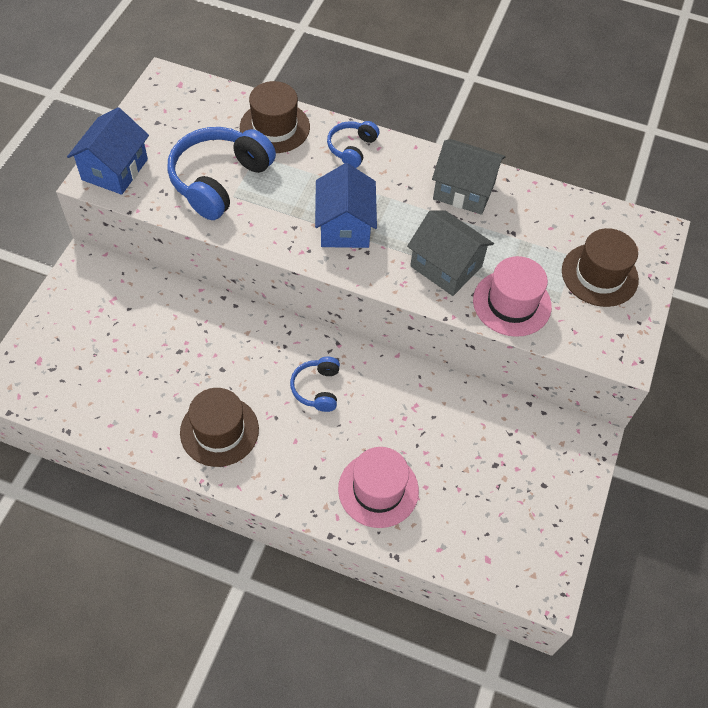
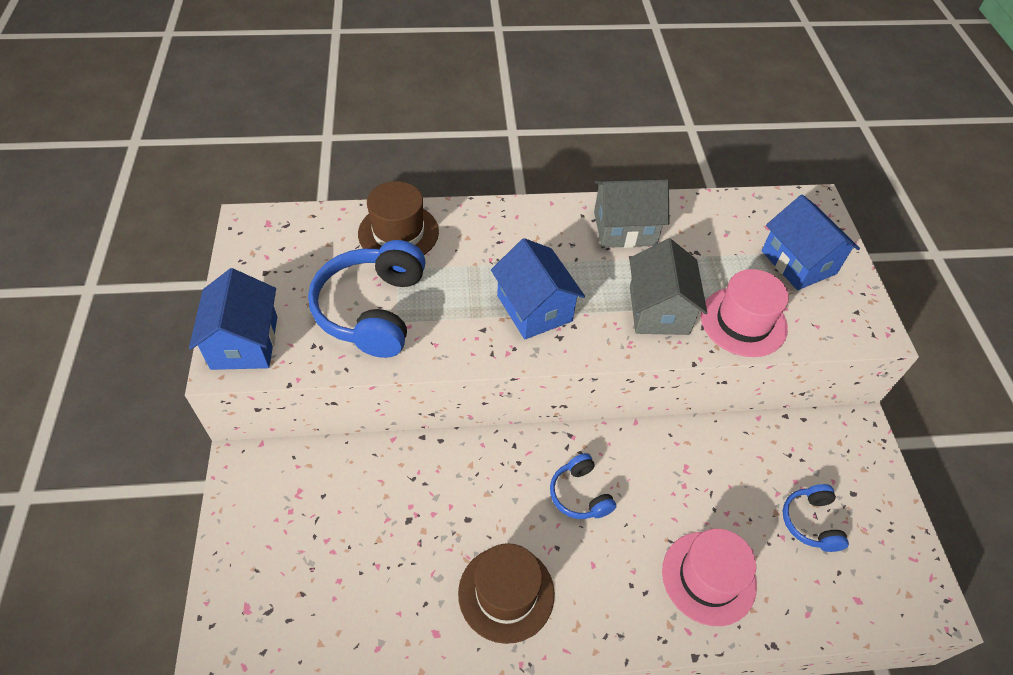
camera: 25 degrees left, 5 degrees down
blue headphones [327,121,379,168] -> blue headphones moved to [783,484,849,552]
grey house [407,210,494,296] -> grey house turned 75 degrees clockwise [629,238,707,335]
brown hat [562,228,639,307] -> blue house [762,195,860,290]

